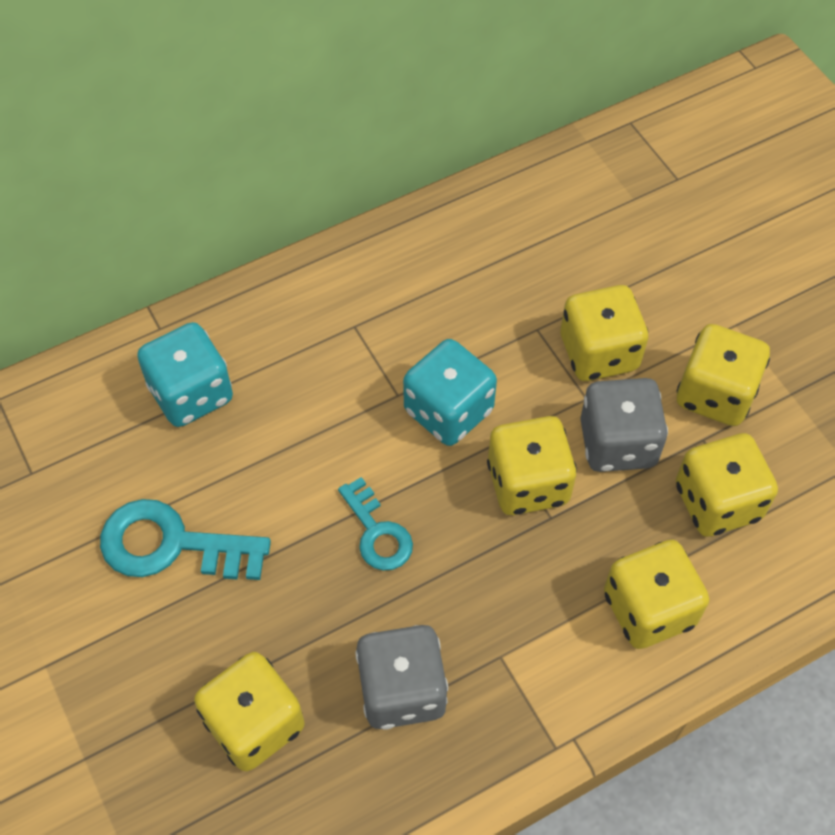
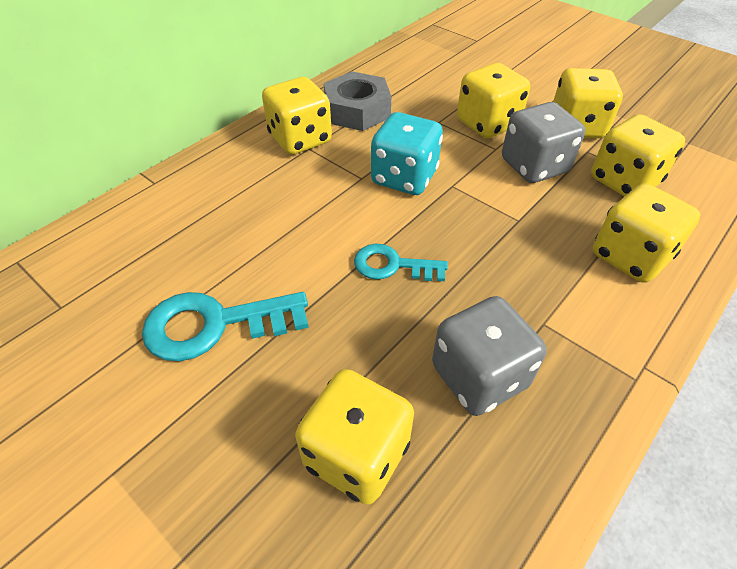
camera: 20 degrees left, 10 degrees down
turquoise dice [137,322,233,427] -> none
turquoise key [338,477,413,571] -> turquoise key turned 150 degrees clockwise [354,244,448,281]
yellow dice [487,416,577,515] -> yellow dice moved to [262,77,332,155]
none -> grey nut [324,71,391,131]

